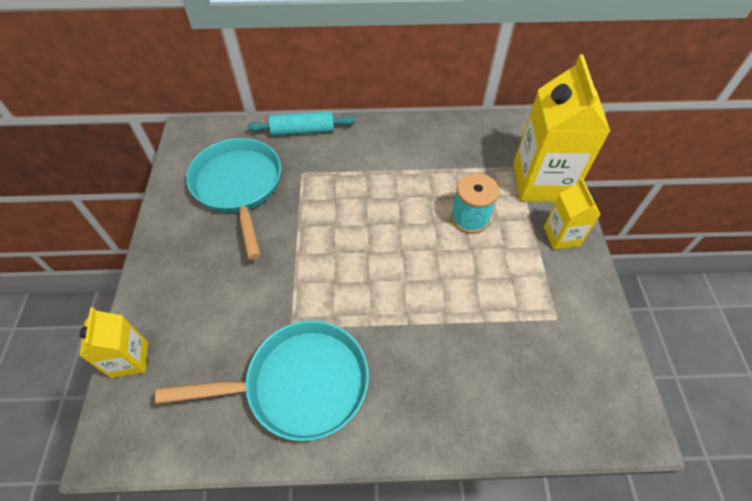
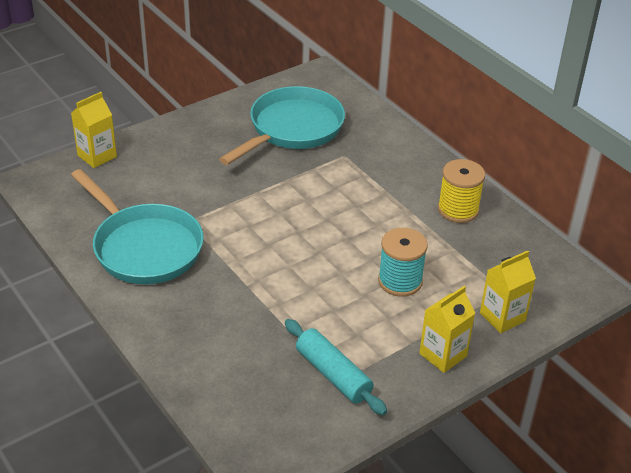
camera: 55 degrees right, 15 degrees down
turquoise rolling pin [247,111,355,136] -> turquoise rolling pin moved to [285,319,387,415]
yellow carton [513,55,611,202] -> yellow carton [480,250,536,333], size x0.52
none -> yellow spool [438,159,485,223]

